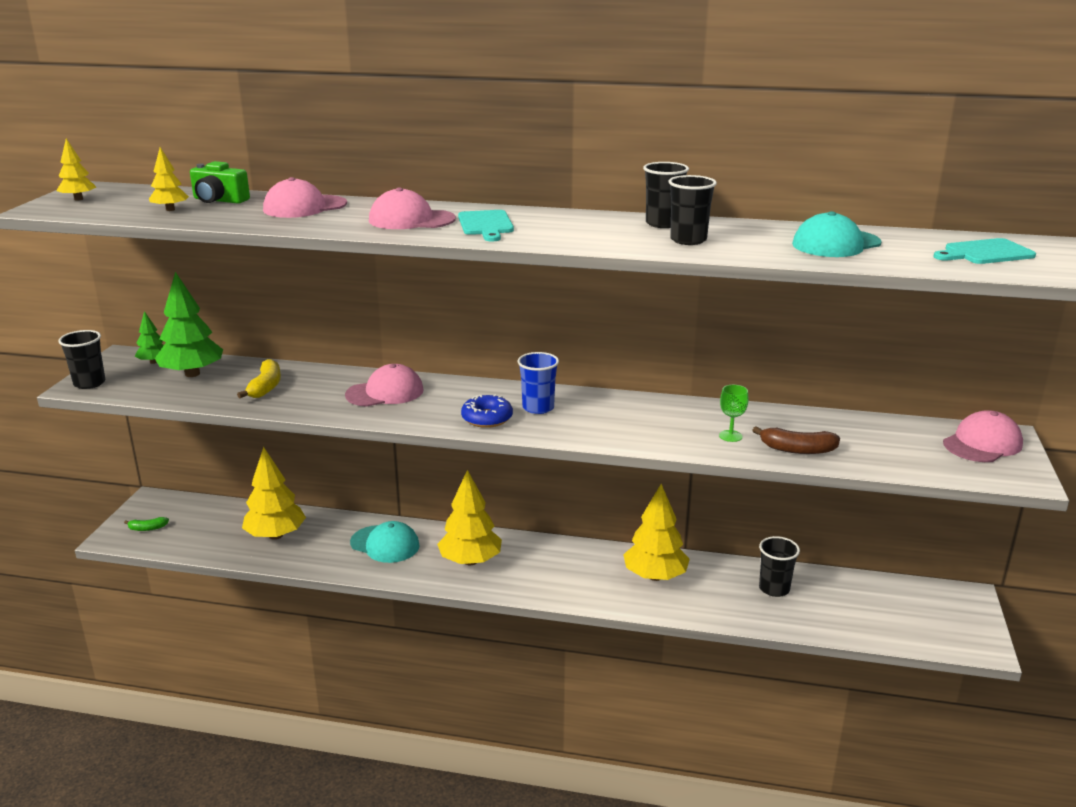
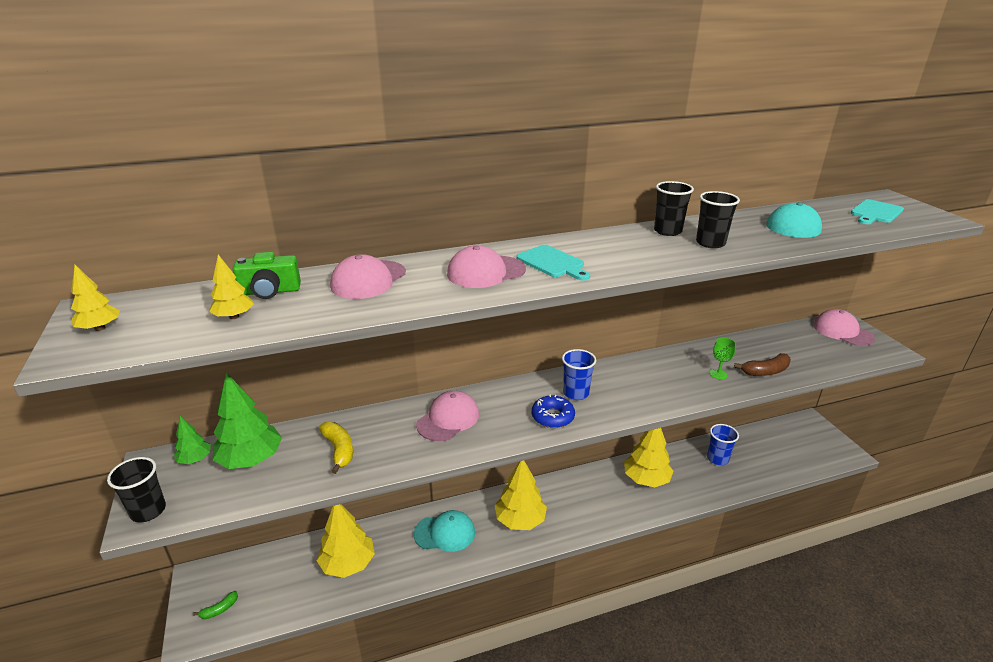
camera: 30 degrees left, 5 degrees up
black cup [759,536,800,597] -> blue cup [707,424,739,466]
pink cap [943,410,1023,462] -> pink cap turned 60 degrees counterclockwise [813,309,875,346]

